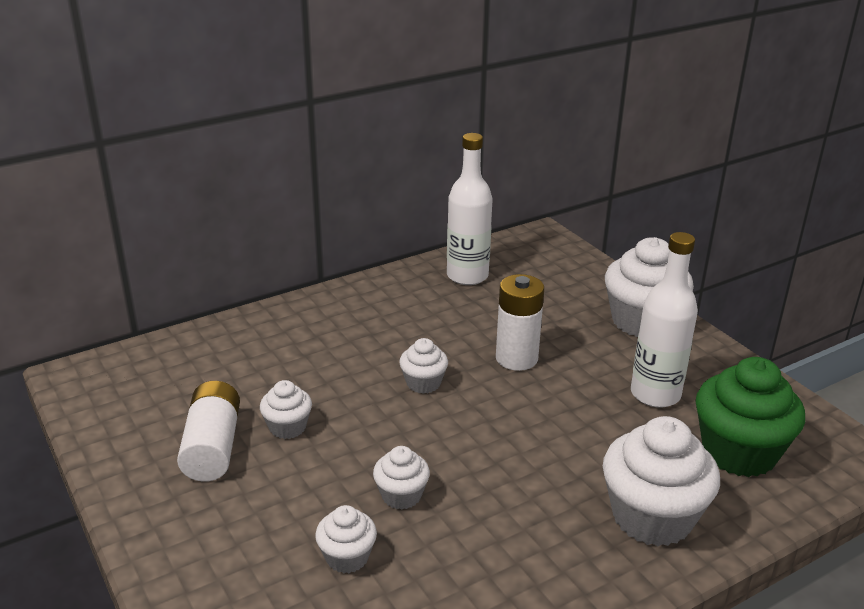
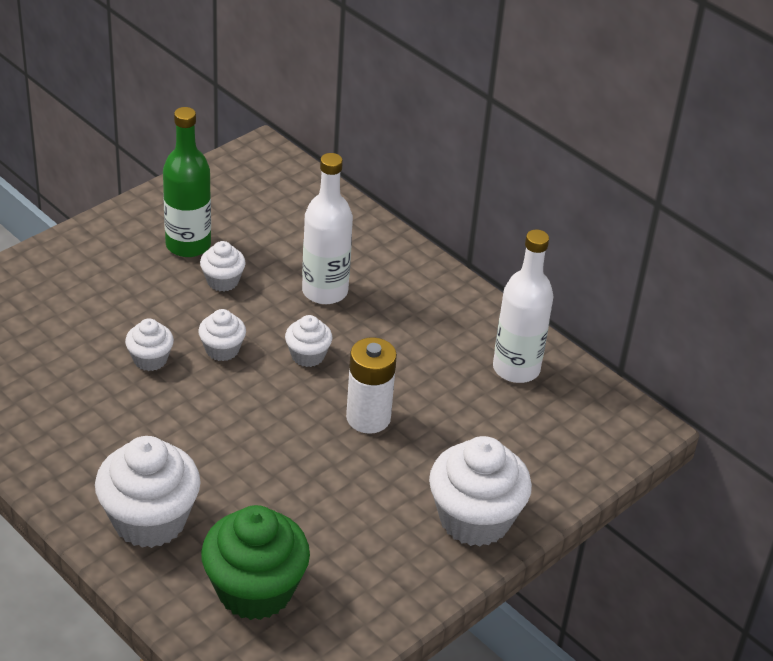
camera: 75 degrees right, 10 degrees up
white battery [177,381,240,482] -> green bottle [163,107,211,257]
white cupcake [315,505,377,574] -> white cupcake moved to [198,309,246,361]
white bottle [631,232,698,408] -> white bottle moved to [302,153,353,304]

